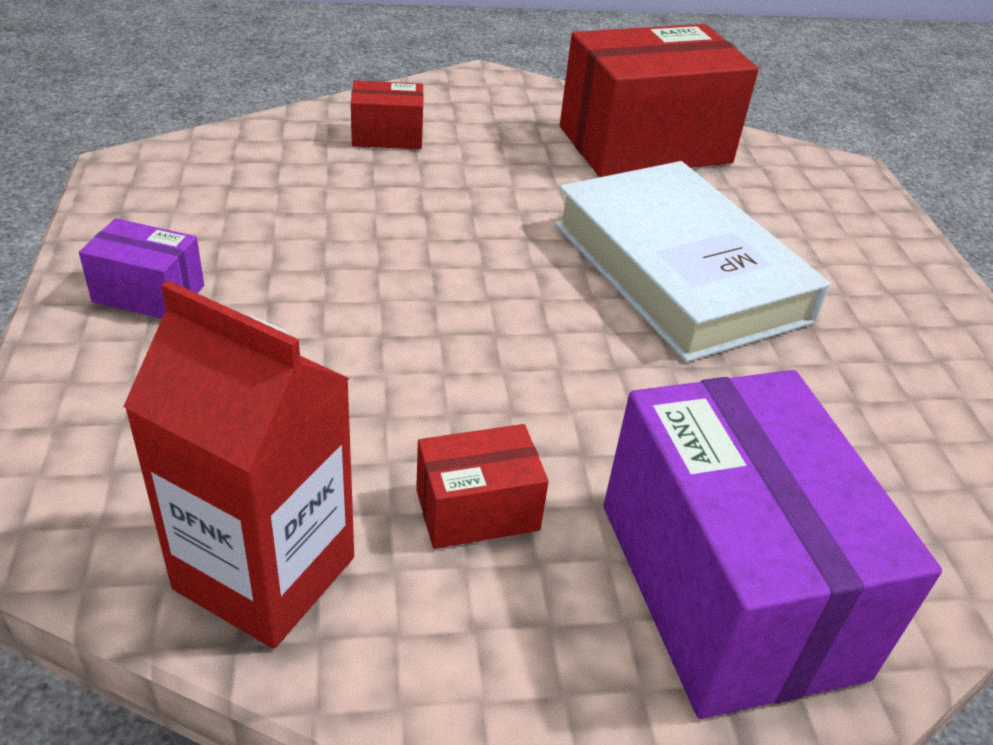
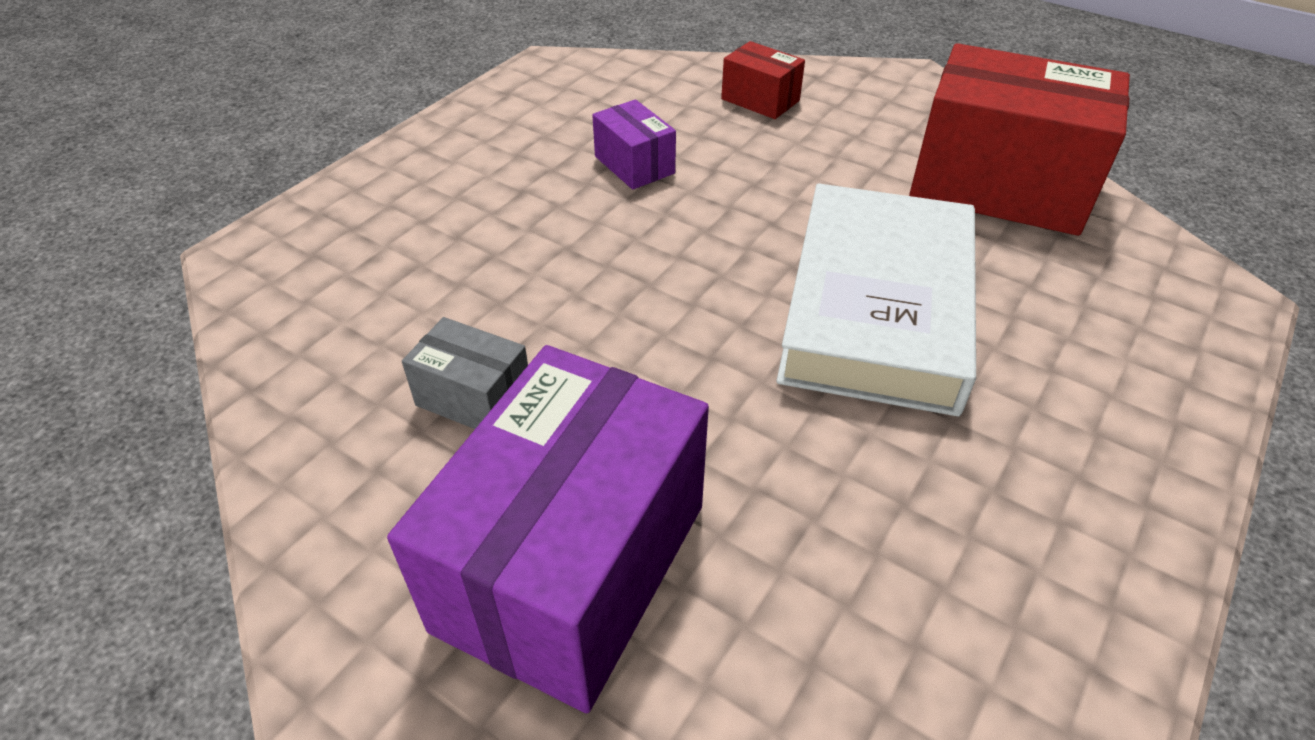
camera: 45 degrees right, 5 degrees up
purple box [79,218,204,319] -> purple box moved to [592,99,676,190]
red carton [123,281,354,649] -> none
red box [416,424,549,549] -> grey box [402,317,528,429]

